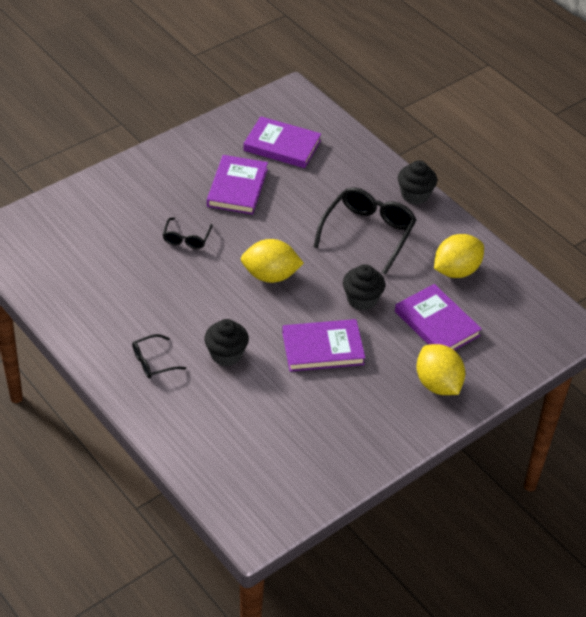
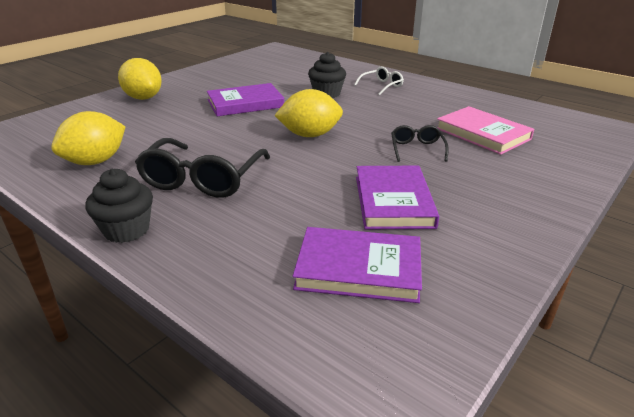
camera: 170 degrees right, 15 degrees down
black glasses [132,334,186,379] -> white glasses [354,66,404,95]
black cupcake [343,264,385,311] -> none
purple book [395,284,482,350] -> none
none -> pink book [437,106,534,155]

